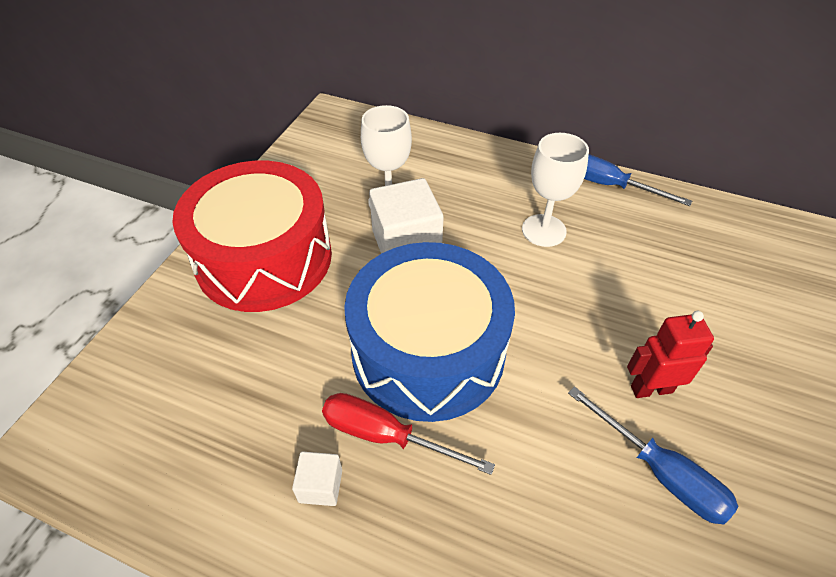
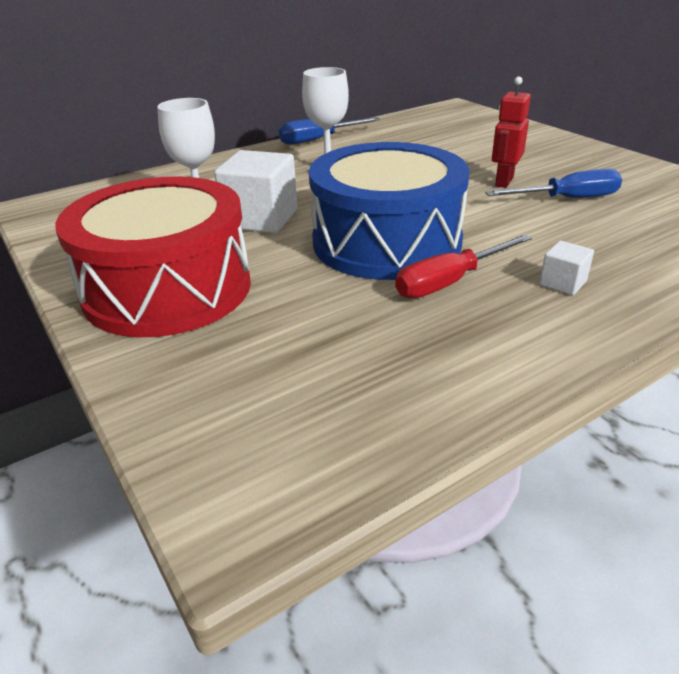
camera: 55 degrees left, 15 degrees down
white cube [292,452,342,506] -> white cube moved to [539,240,594,295]

